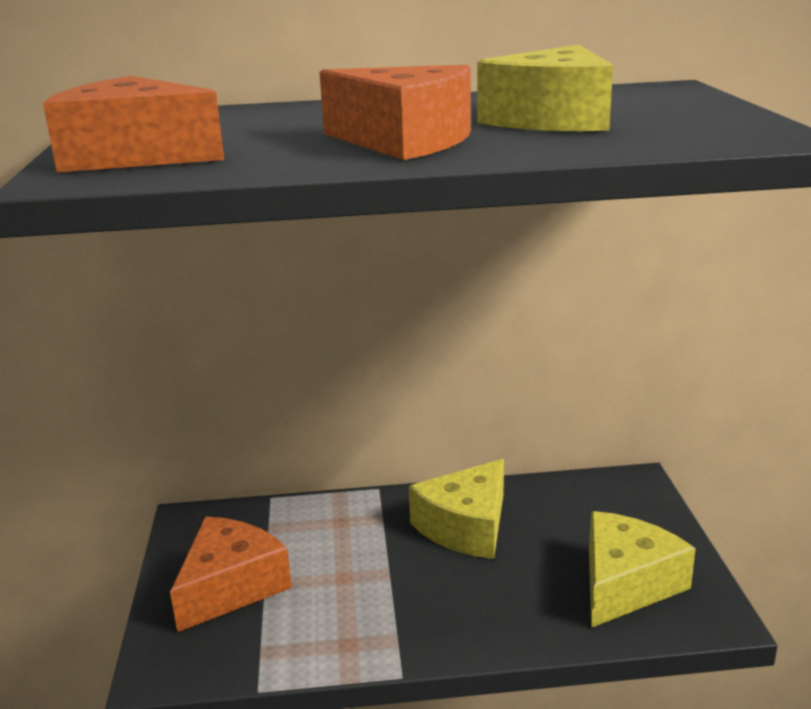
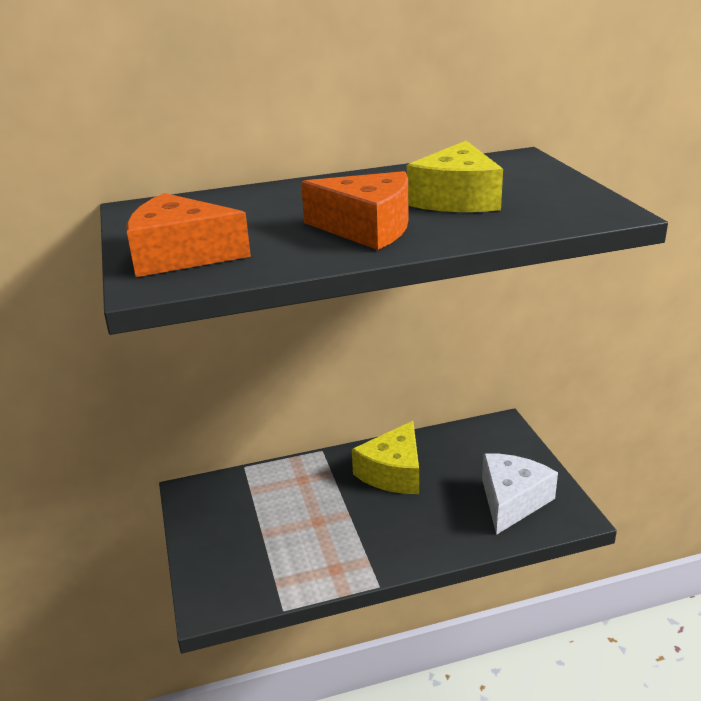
camera: 10 degrees left, 5 degrees up
orange cheese [170,517,292,632] -> none
yellow cheese [589,511,696,628] -> white cheese [482,453,558,535]

